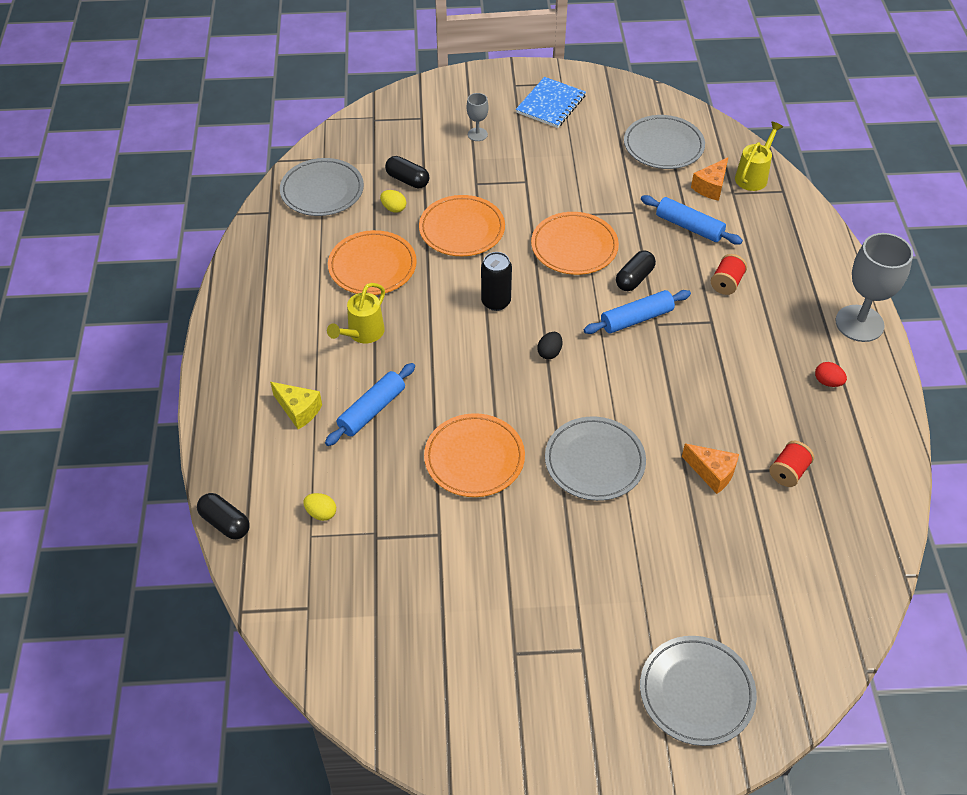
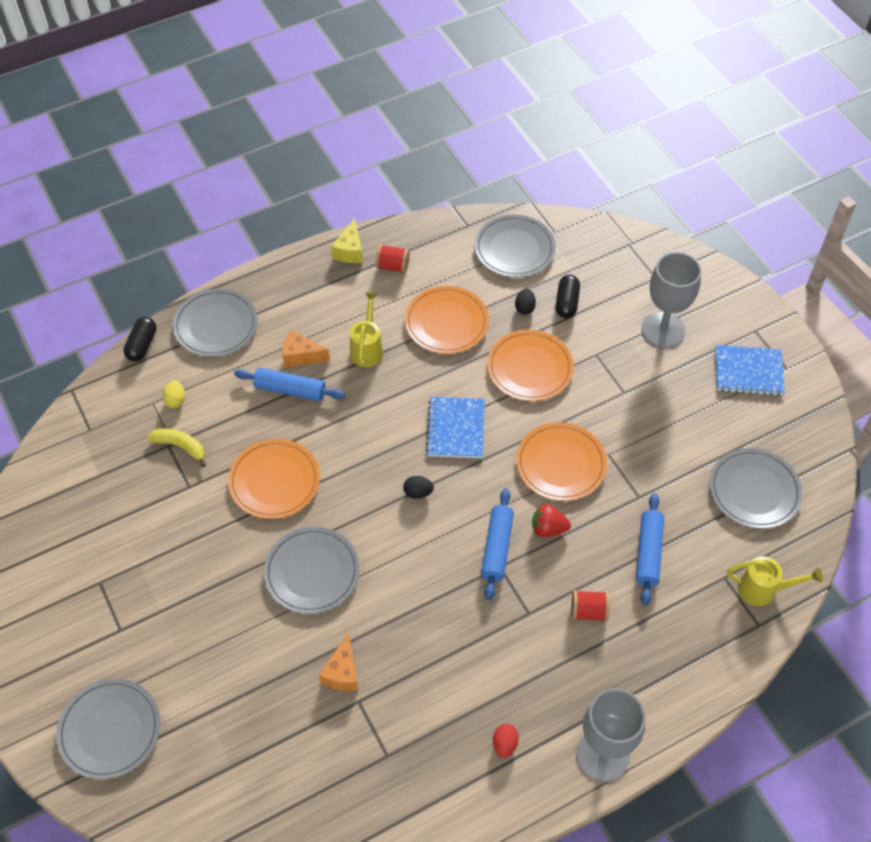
camera: 65 degrees right, 5 degrees up
yellow cheese [270,382,322,429] -> yellow cheese moved to [331,218,363,263]
yellow watering can [327,283,385,343] -> yellow watering can turned 90 degrees clockwise [350,292,383,367]
yellow egg [380,190,406,213] -> black egg [515,289,536,315]
grey goblet [467,93,489,141] -> grey goblet [641,252,701,348], size x2.06
black can [481,252,512,311] -> blue notebook [426,397,485,458]
blue rolling pin [584,290,691,334] -> blue rolling pin turned 60 degrees clockwise [481,488,514,600]
black capsule [616,251,656,291] -> red strawberry [532,504,571,537]
orange cheese [691,157,728,201] -> orange cheese moved to [282,330,330,367]
red spool [769,441,814,487] -> red spool moved to [376,244,410,273]
none -> yellow banana [147,429,206,467]
none -> grey plate [173,289,258,357]

